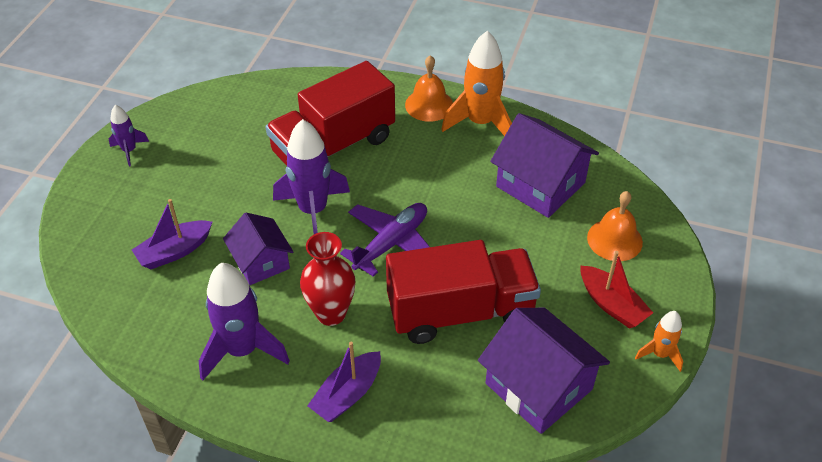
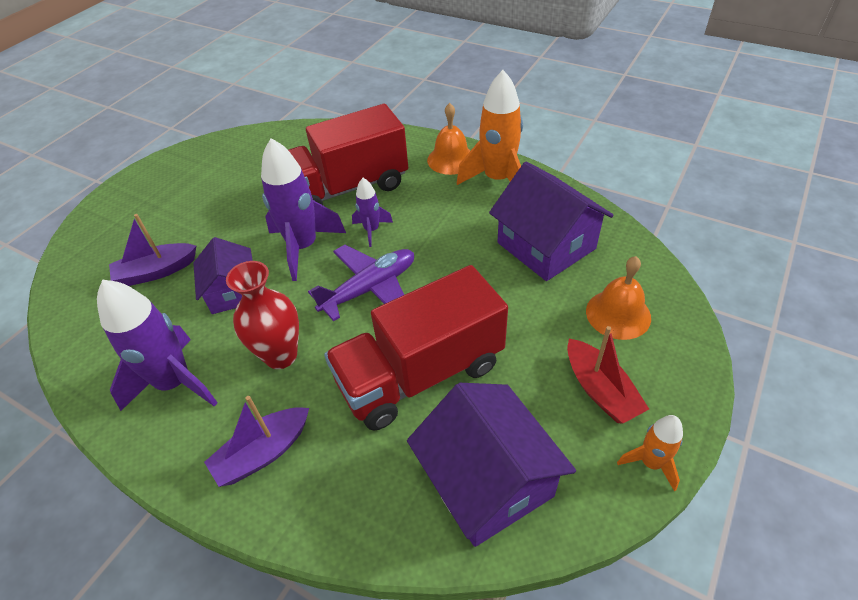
camera: 15 degrees right, 0 degrees up
purple rocket [109,105,149,166] -> purple rocket moved to [352,178,393,247]
red truck [386,240,541,344] -> red truck turned 150 degrees clockwise [324,265,508,431]

